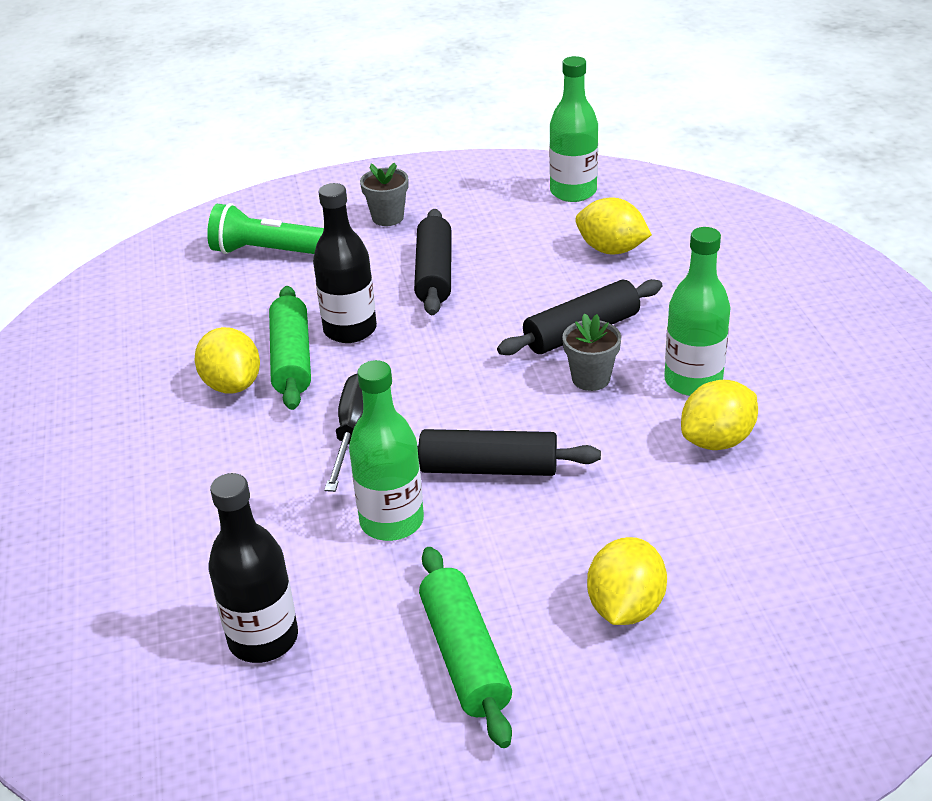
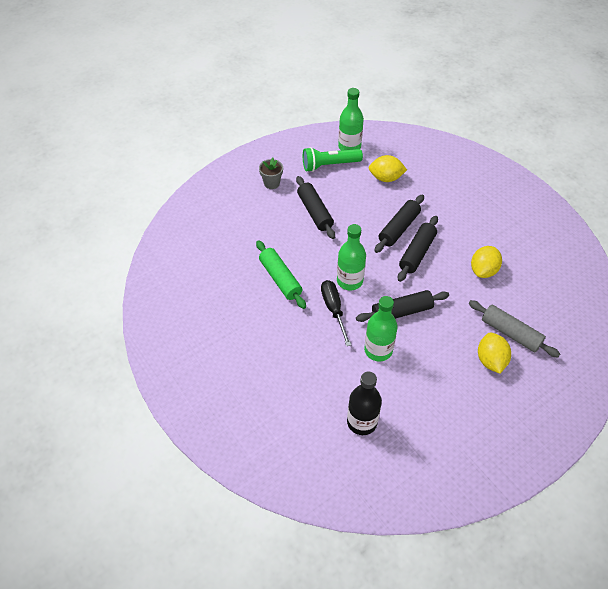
camera: 25 degrees left, 15 degrees up
yellow lemon [195,327,260,394] -> none
green flashlight [207,203,324,254] -> green flashlight moved to [303,147,363,172]
black bottle [313,183,377,343] -> none
green rolling pin [419,547,512,748] -> none
grey flower pot [562,313,621,391] -> black rolling pin [398,216,438,282]
green bottle [664,227,731,396] -> green bottle moved to [337,224,366,290]
none -> grey rolling pin [469,300,560,358]

